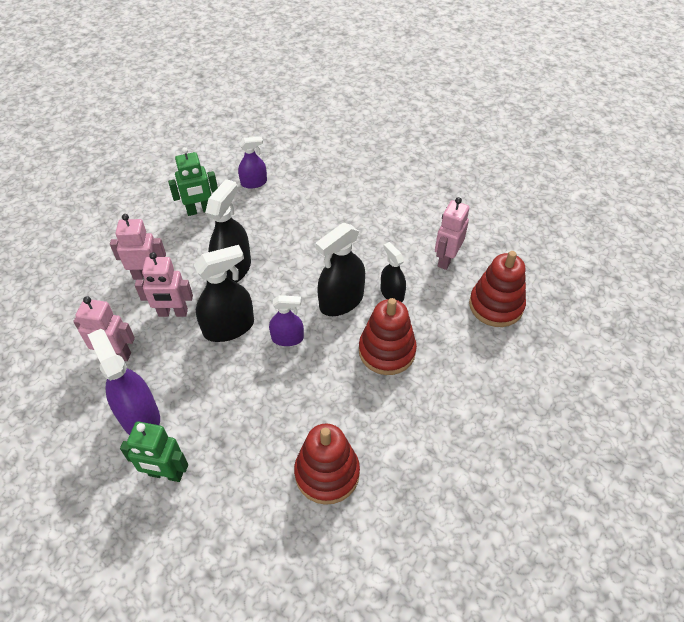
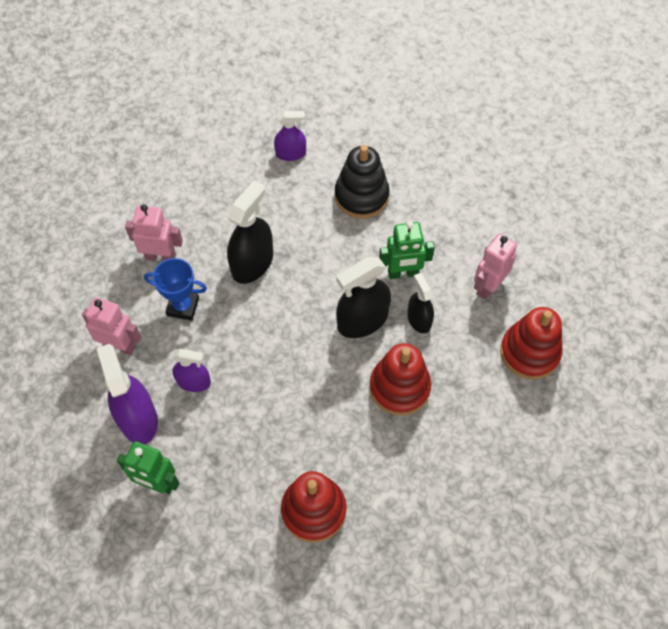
camera: 10 degrees right, 10 degrees up
pink robot [135,252,193,317] -> blue trophy [144,258,207,320]
green robot [168,147,218,216] -> green robot moved to [379,221,435,279]
black spray bottle [194,245,254,342] -> none
purple spray bottle [269,295,304,346] -> purple spray bottle moved to [172,349,211,392]
none -> black stacking toy [335,145,390,219]

